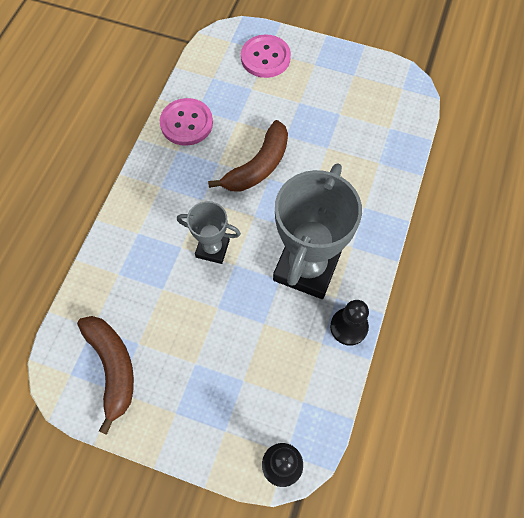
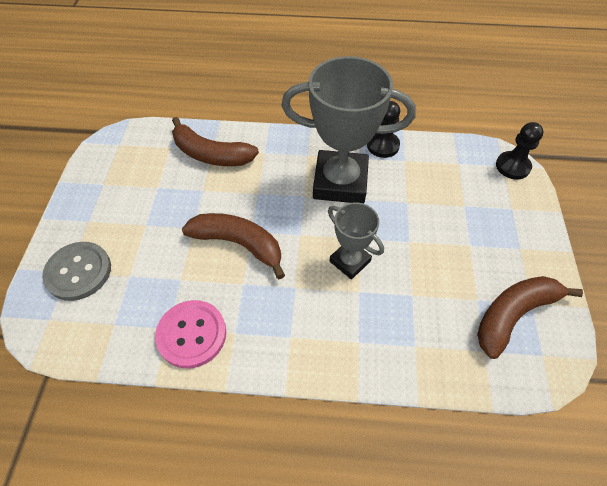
camera: 105 degrees left, 10 degrees down
grey trophy [177,201,241,264] -> grey trophy turned 45 degrees counterclockwise [328,202,384,279]
pink button [241,34,291,78] -> grey button [42,242,111,301]
none -> brown banana [172,117,259,166]

